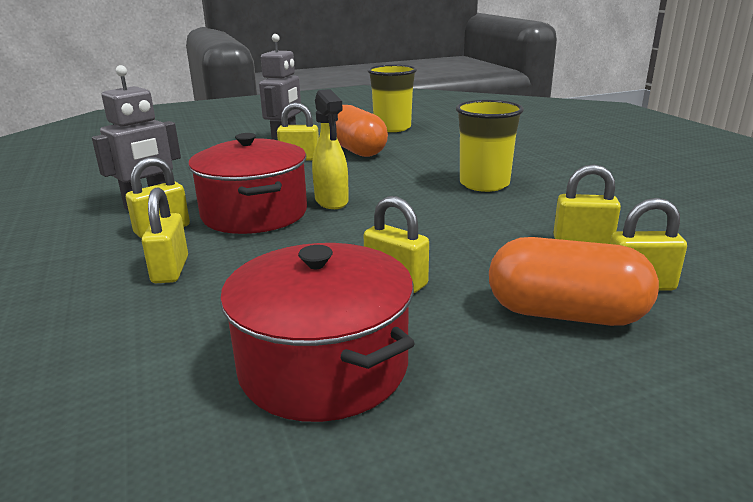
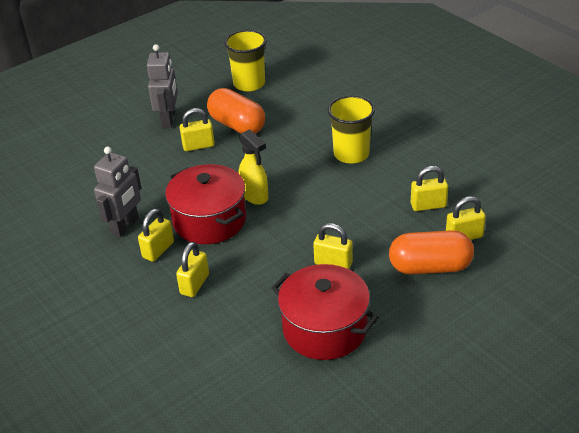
camera: 15 degrees left, 15 degrees up
yellow padlock [142,188,188,283] -> yellow padlock turned 45 degrees clockwise [176,242,209,297]

